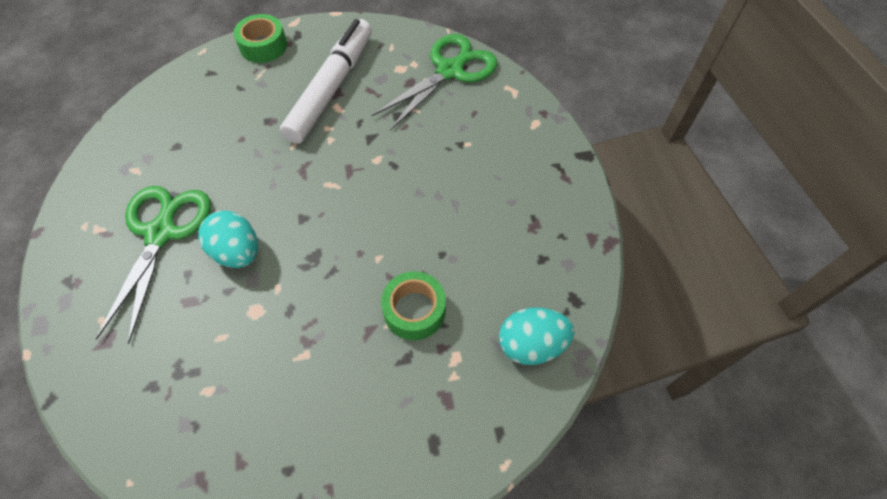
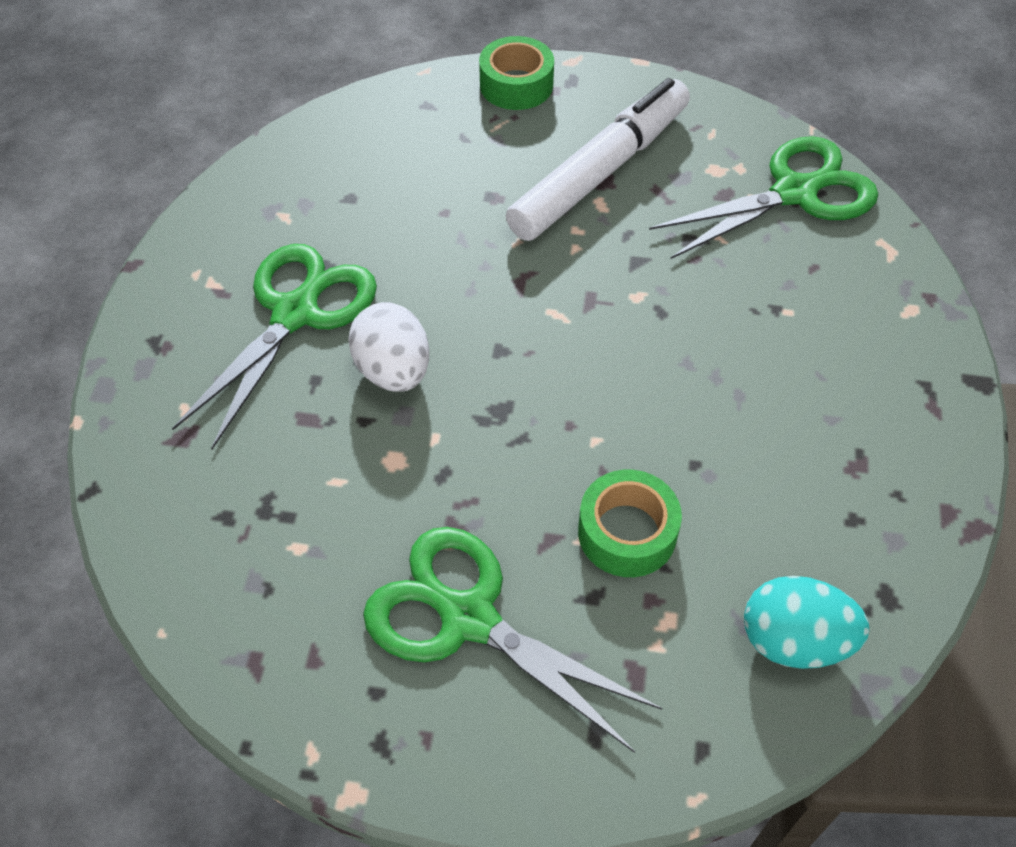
camera: 20 degrees right, 5 degrees down
turquoise egg [198,211,258,268] -> white egg [348,302,429,392]
none -> green scissors [363,527,663,753]

